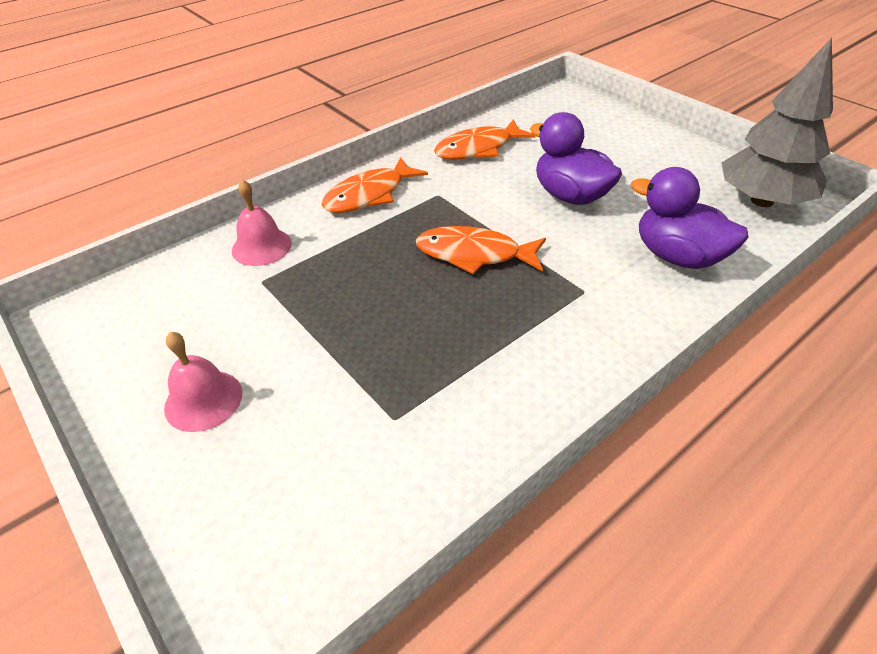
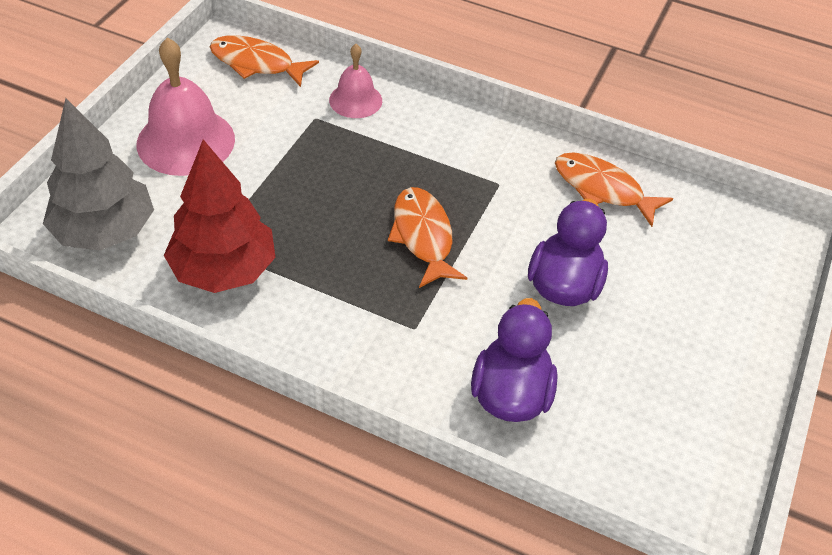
camera: 60 degrees right, 5 degrees up
pink bell [164,332,242,432] -> pink bell [137,38,235,176], size x1.73
orange fish [321,157,428,213] -> orange fish moved to [210,35,319,87]
grey tree [721,38,833,207] -> grey tree moved to [43,98,154,251]
none -> red tree [164,140,276,293]

